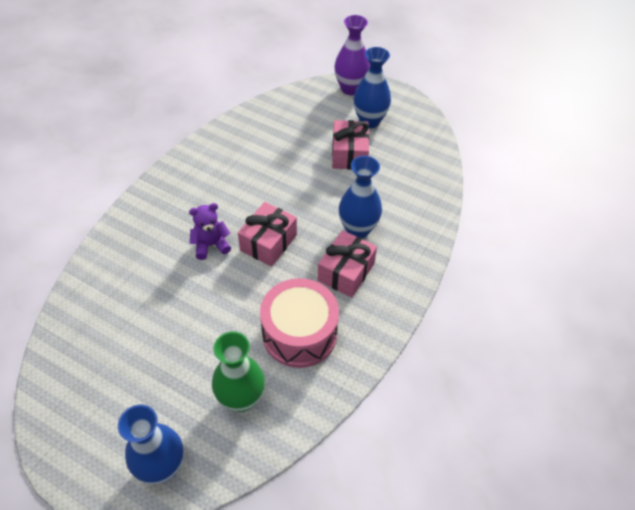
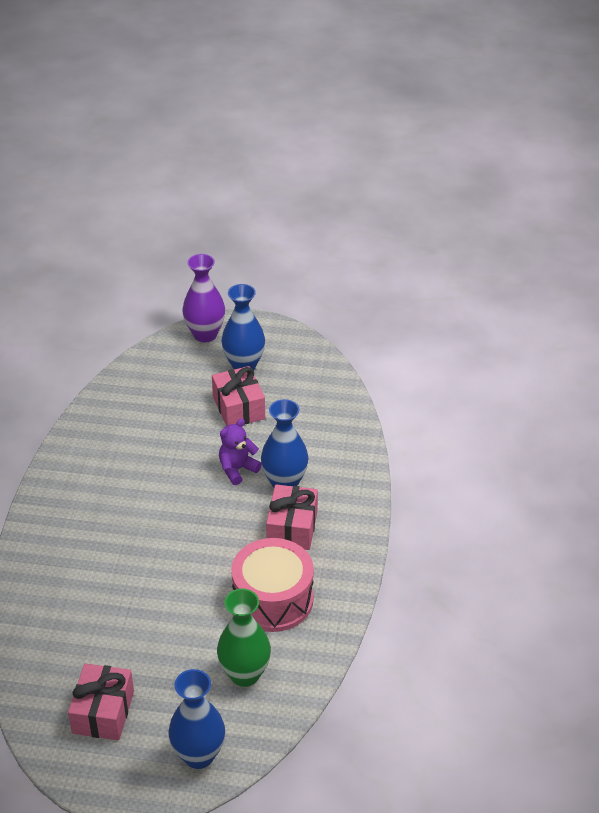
camera: 20 degrees left, 10 degrees down
purple teddy bear [189,203,231,260] -> purple teddy bear moved to [219,419,262,485]
pink gift [238,202,297,267] -> pink gift moved to [68,663,134,740]

